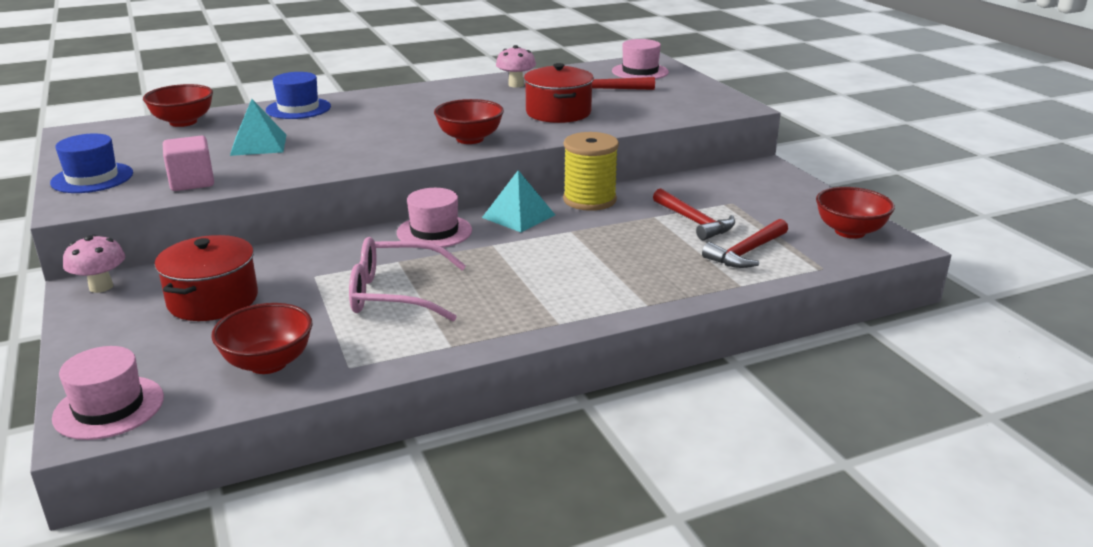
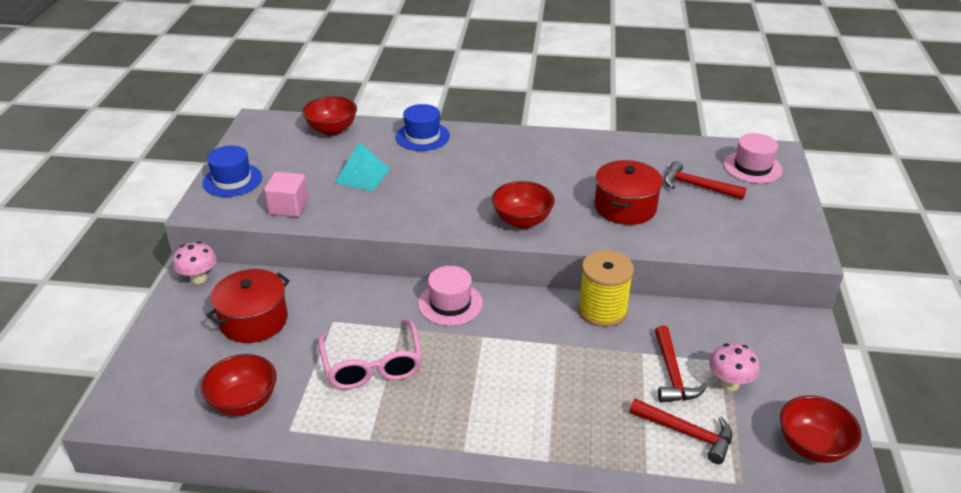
camera: 30 degrees right, 10 degrees up
pink hat [52,346,164,440] -> none
pink glasses [349,237,466,321] -> pink glasses turned 135 degrees counterclockwise [318,319,422,389]
turquoise pyramid [482,170,555,232] -> none
pink mushroom [496,45,536,88] -> pink mushroom moved to [709,343,760,391]
red hammer [702,219,788,268] -> red hammer turned 135 degrees counterclockwise [629,398,732,464]

